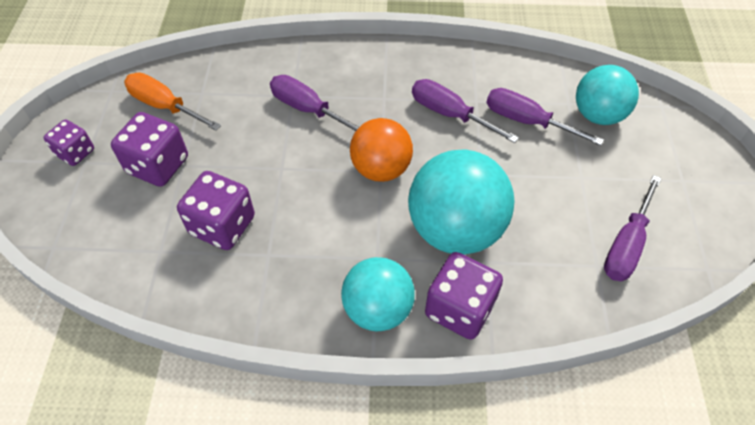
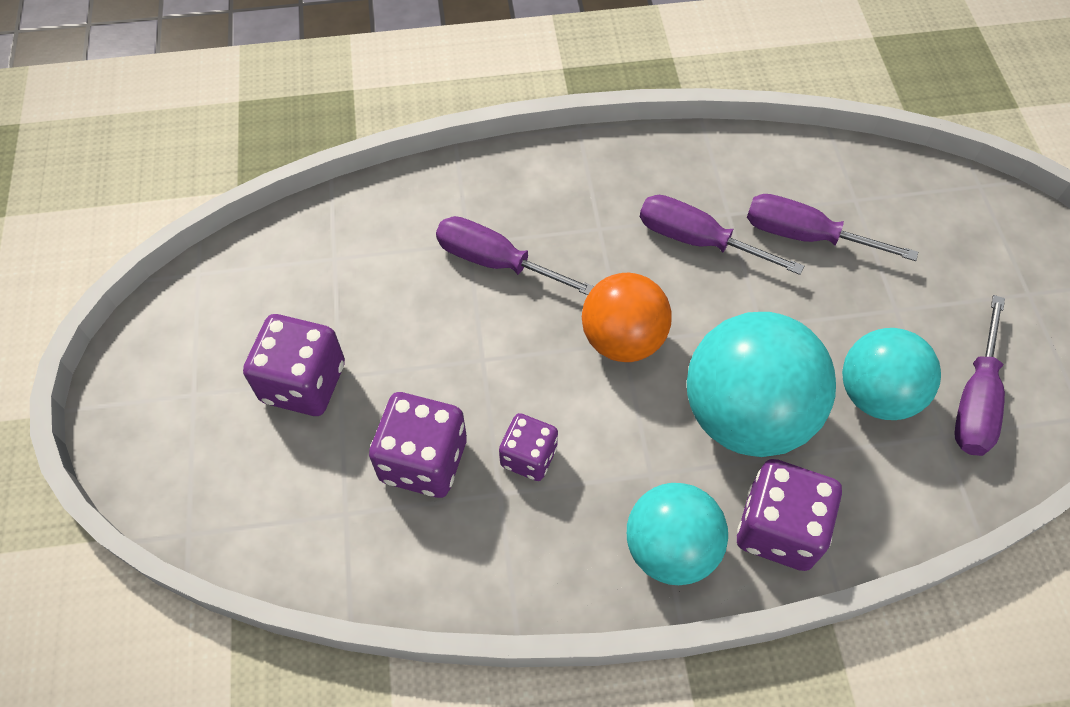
camera: 10 degrees left, 5 degrees up
purple dice [44,119,94,166] -> purple dice moved to [499,413,558,481]
orange screwdriver [124,73,221,130] -> none
turquoise ball [576,65,639,125] -> turquoise ball moved to [842,328,941,420]

